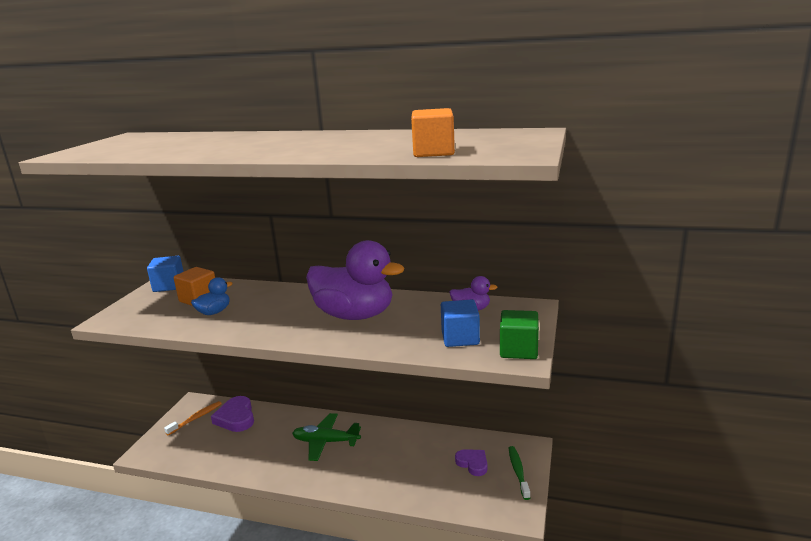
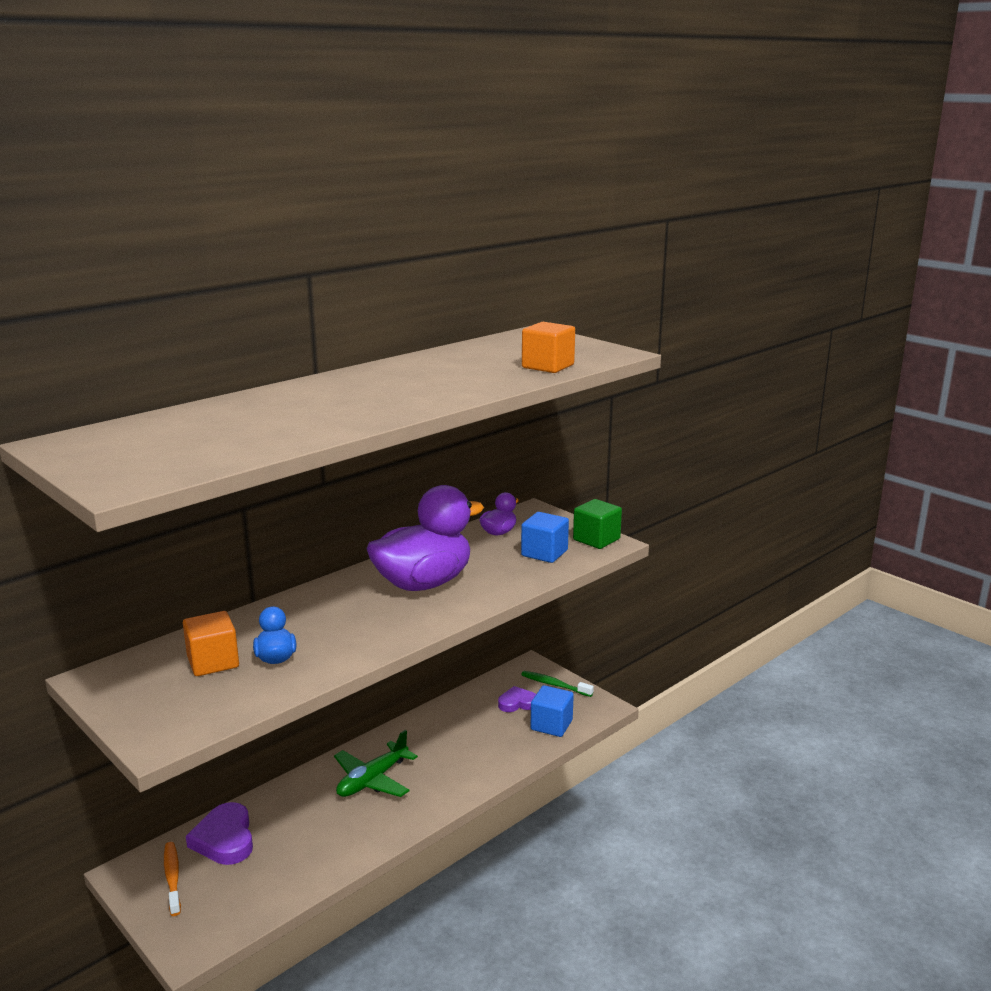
camera: 60 degrees left, 0 degrees up
blue cube [147,256,184,292] -> blue cube moved to [531,685,574,737]
purple heart [211,396,254,432] -> purple heart turned 60 degrees clockwise [186,802,253,865]

